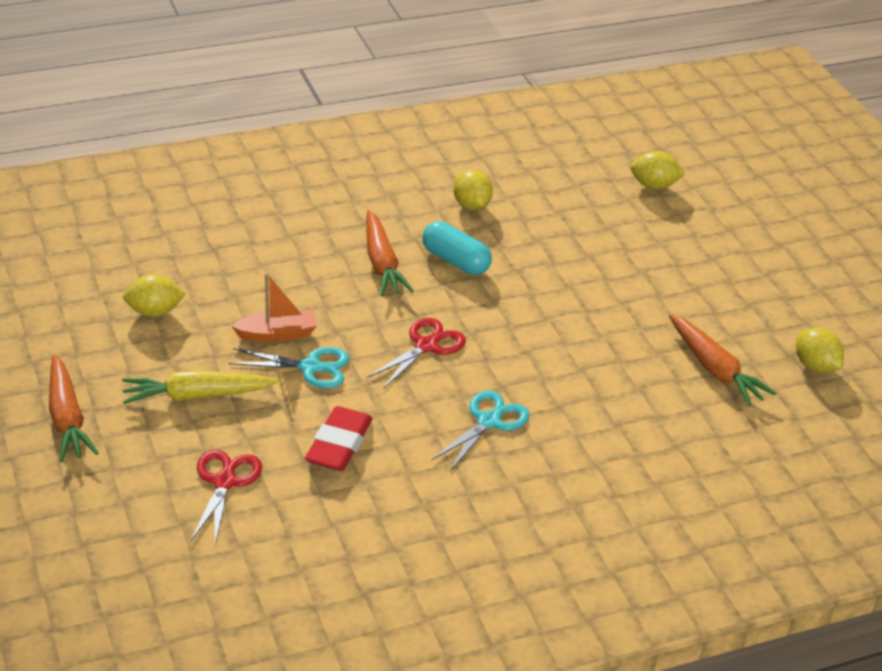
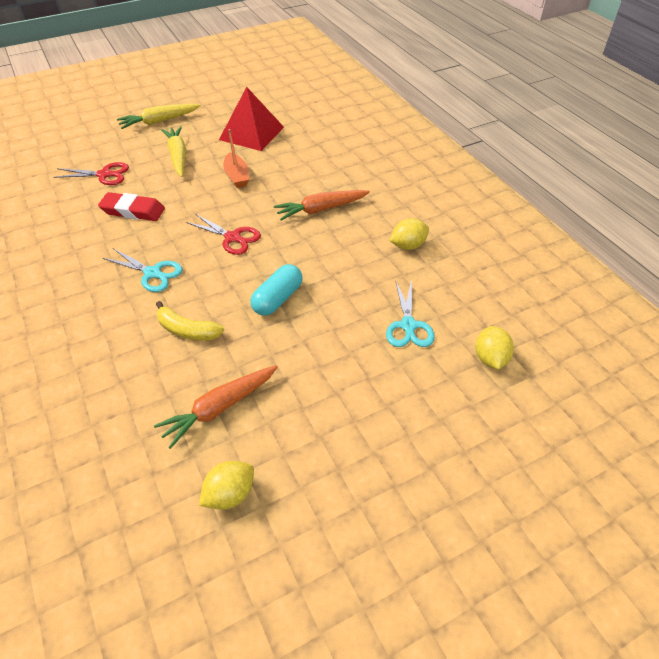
camera: 85 degrees right, 10 degrees up
orange carrot [49,355,99,462] -> yellow carrot [117,104,201,129]
yellow lemon [123,274,185,317] -> red pyramid [219,87,284,151]
turquoise scissors [229,347,349,388] -> turquoise scissors moved to [386,279,435,347]
turquoise capsule [422,222,492,275] -> turquoise capsule moved to [250,264,303,316]
none -> yellow banana [156,301,224,341]

